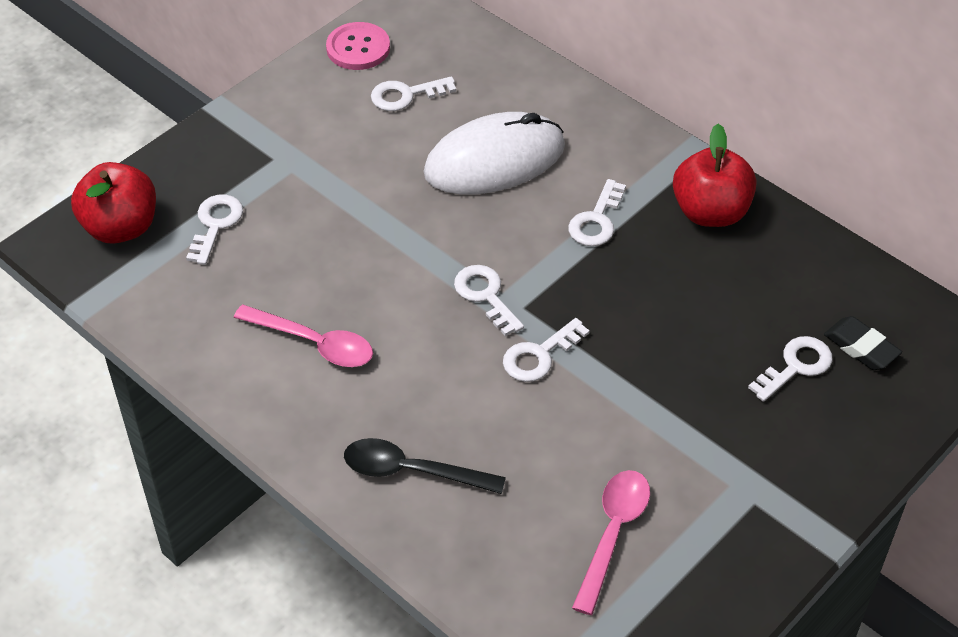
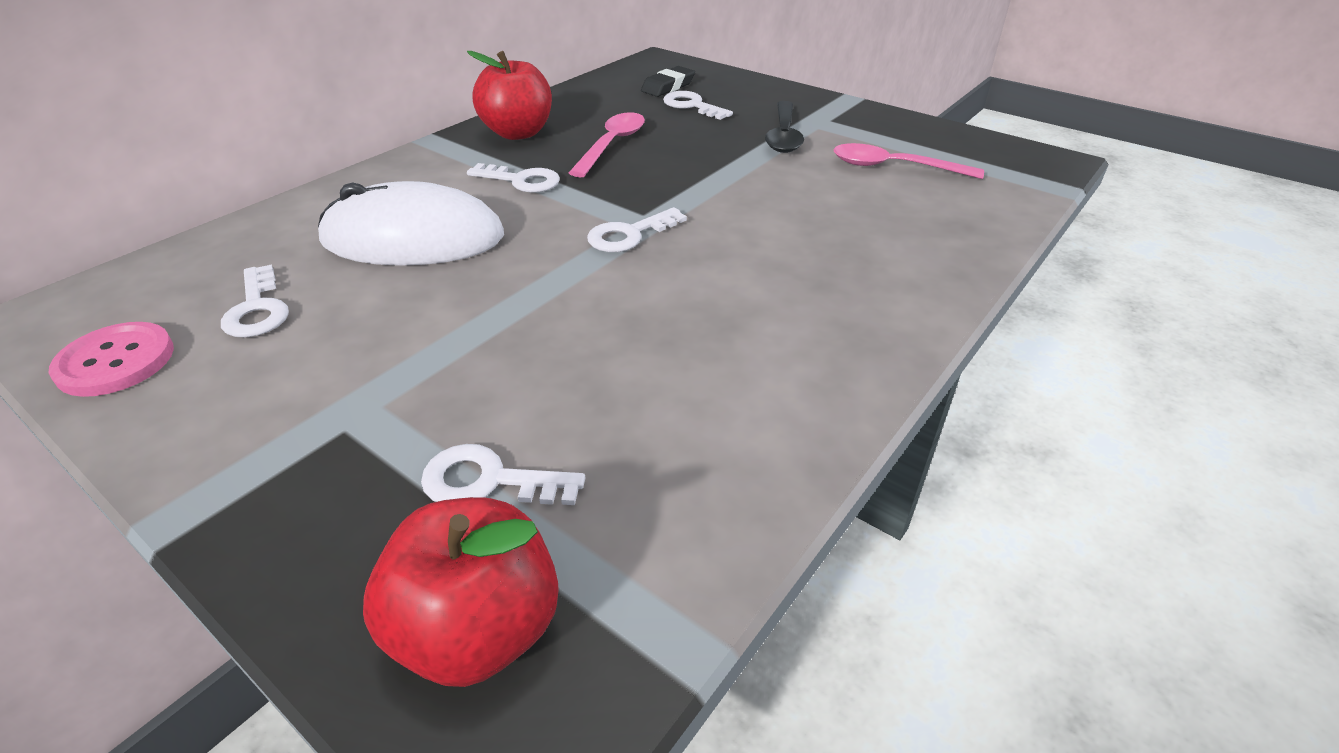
camera: 95 degrees left, 10 degrees down
pink spoon [234,305,373,367] -> pink spoon moved to [569,112,645,177]
black spoon [344,438,506,494] -> black spoon moved to [765,101,804,153]
white mouse [423,112,565,195] -> white mouse turned 60 degrees counterclockwise [318,181,504,266]
white key [503,318,590,382] -> none

